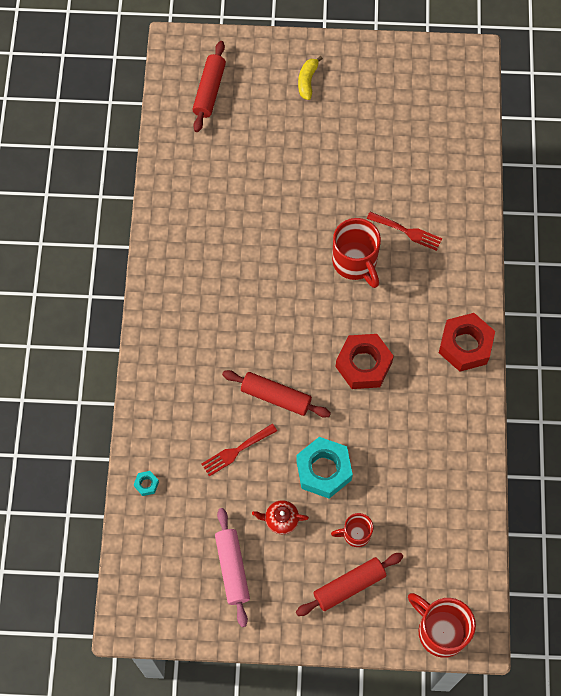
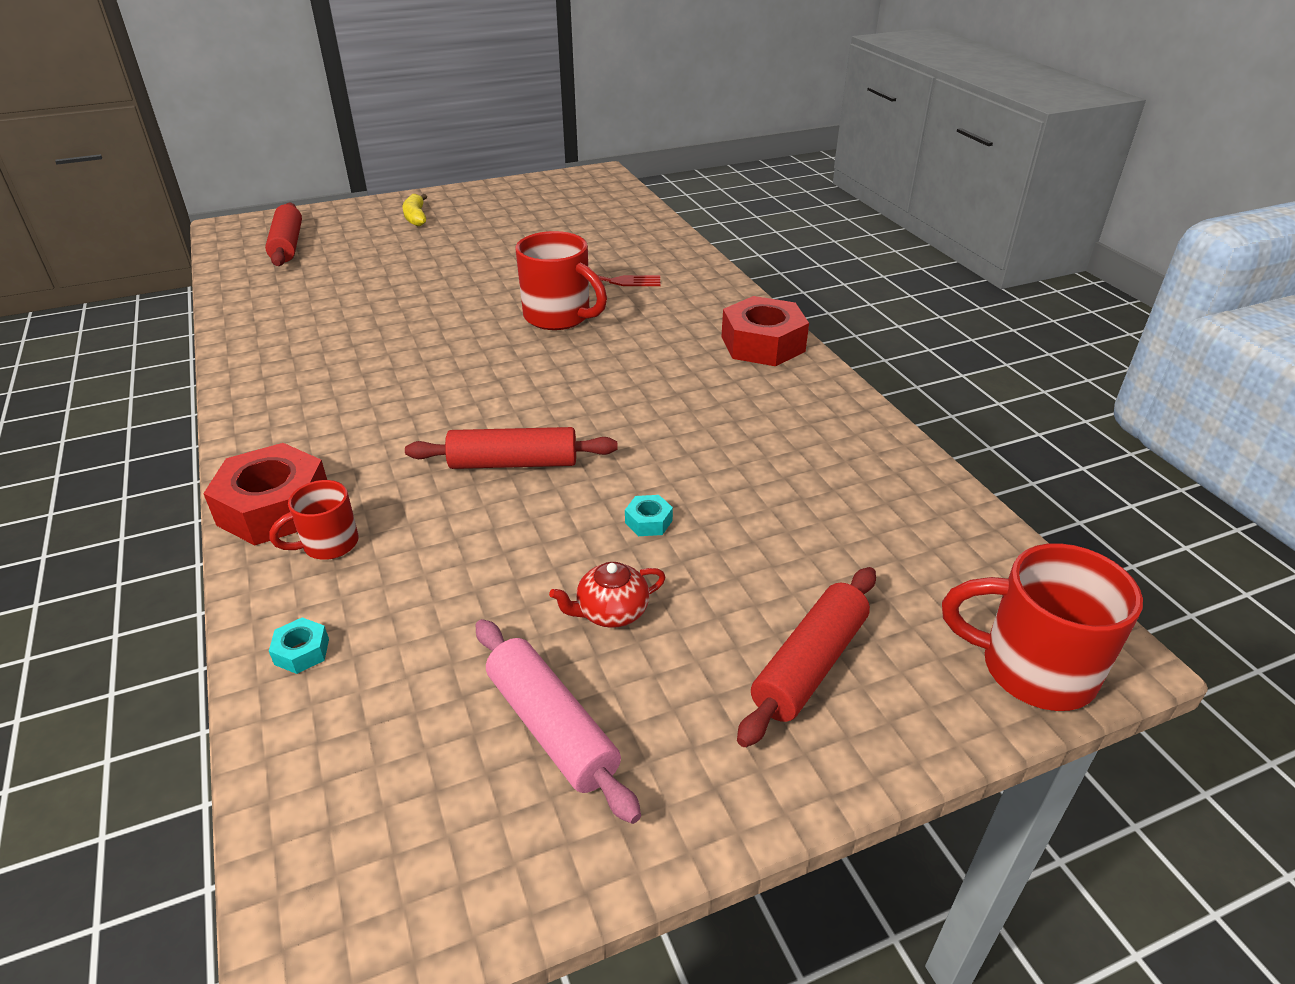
camera: 25 degrees left, 30 degrees down
red fork [202,424,277,477] -> none
turquoise nut [296,437,353,499] -> turquoise nut [625,495,673,536], size x0.42
red mug [331,513,373,547] -> red mug moved to [269,480,358,560]
red nut [336,334,394,389] -> red nut moved to [203,443,327,545]

